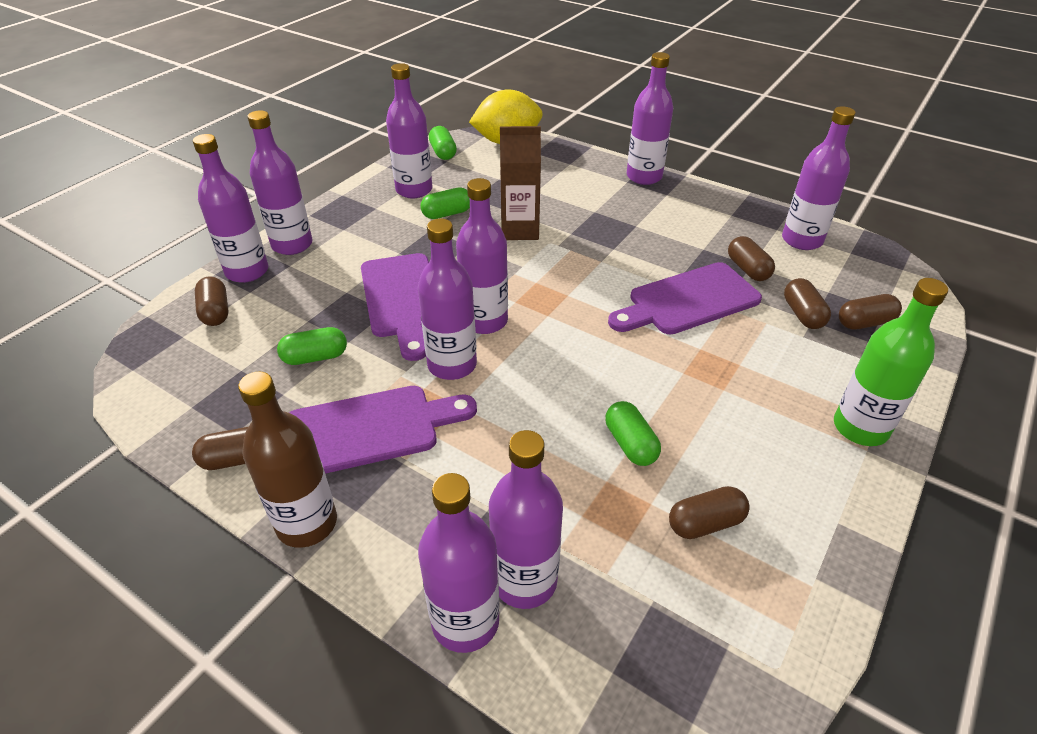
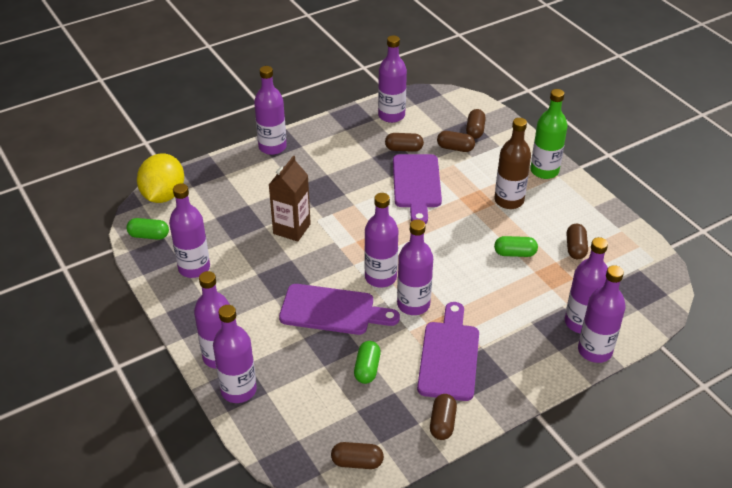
camera: 65 degrees left, 0 degrees up
brown capsule [195,276,229,326] -> brown capsule moved to [331,442,384,469]
brown bottle [238,372,337,548] -> brown bottle moved to [494,118,531,209]
green capsule [420,187,470,219] -> none

